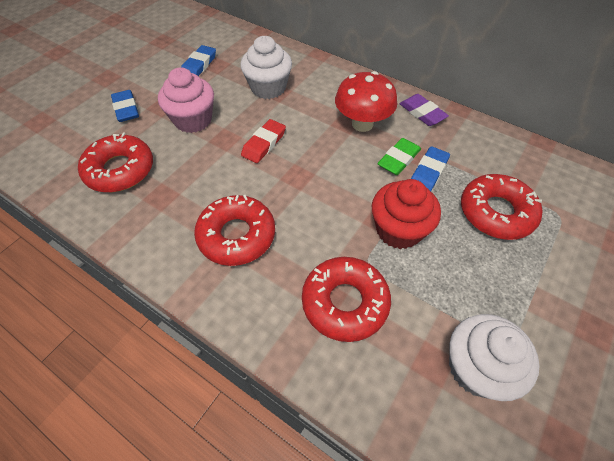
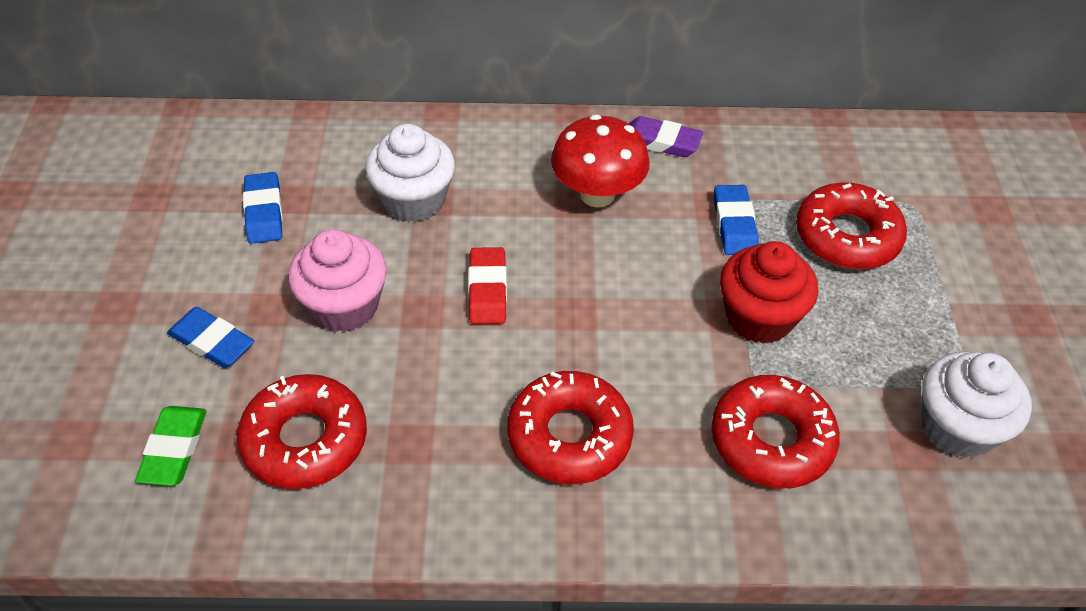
camera: 35 degrees left, 5 degrees down
green eraser [378,138,421,175] -> green eraser moved to [135,406,206,486]

